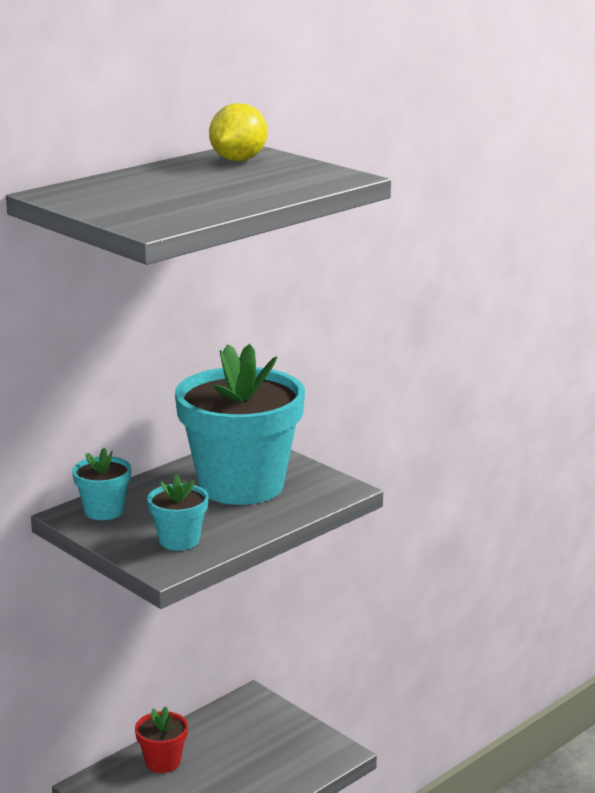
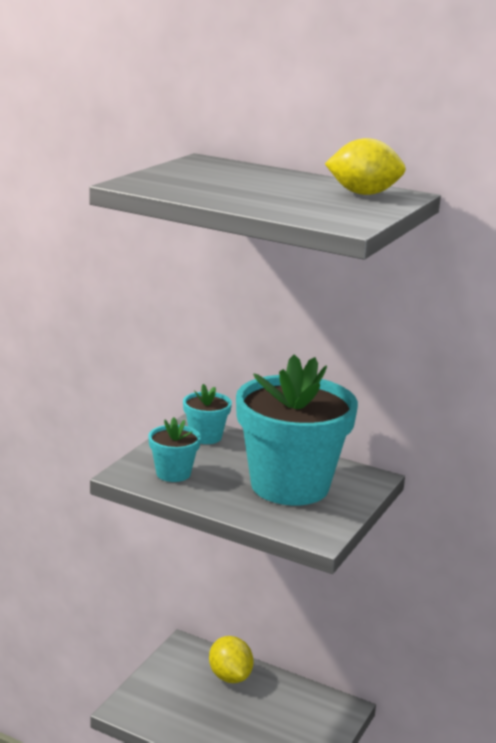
camera: 70 degrees right, 0 degrees up
red flower pot [135,706,188,773] -> yellow lemon [209,636,253,683]

